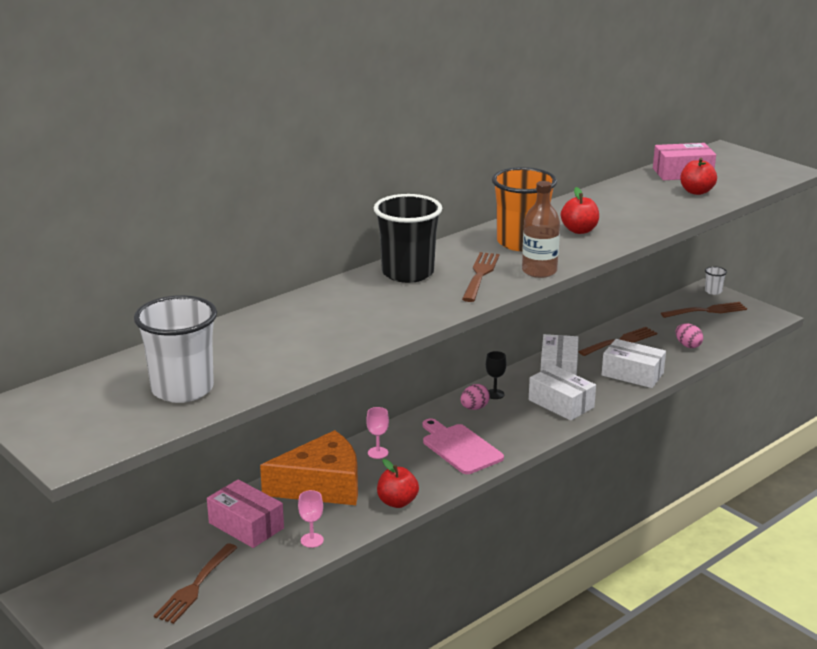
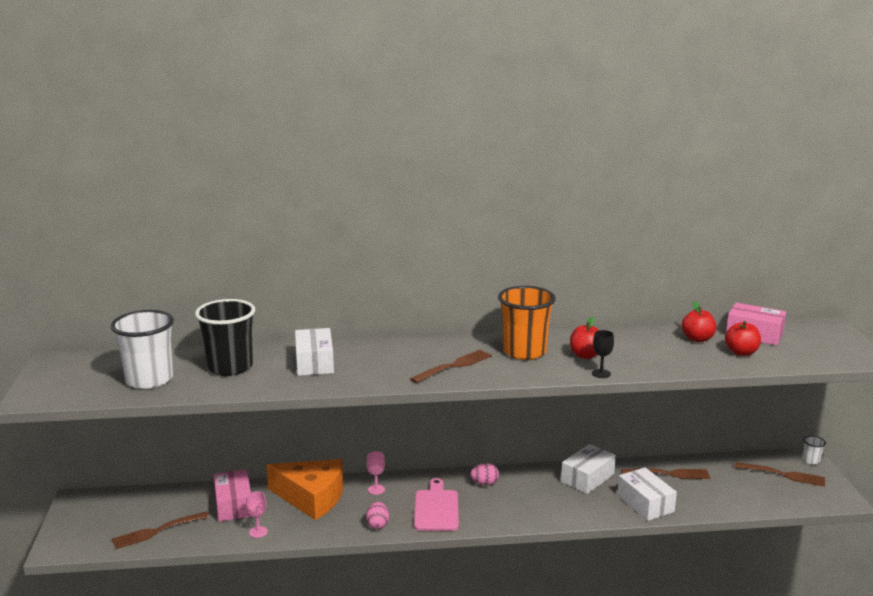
camera: 35 degrees right, 5 degrees down
black cup [374,194,442,283] -> black cup moved to [195,299,255,376]
red apple [377,459,419,508] -> red apple moved to [682,301,716,342]
black goblet [486,351,506,399] -> black goblet moved to [592,330,614,378]
brown bottle [522,181,560,278] -> none
white box [529,365,596,421] -> white box moved to [295,328,334,376]
pink egg [676,323,703,348] -> pink egg moved to [366,502,389,529]

